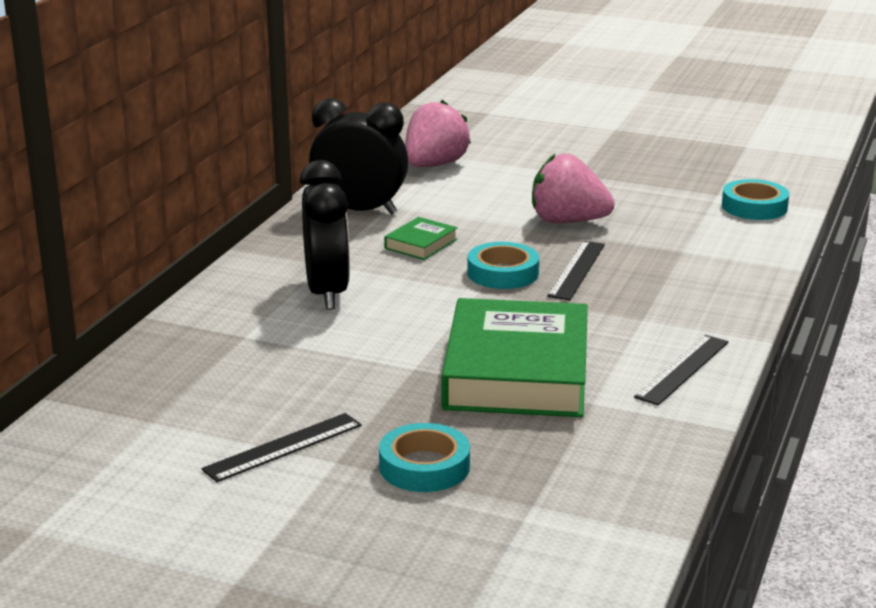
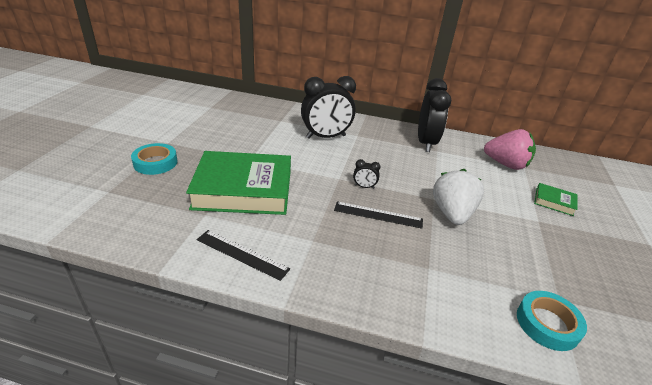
camera: 80 degrees right, 10 degrees up
black ruler [201,413,362,482] -> none
green book [384,217,458,260] -> green book moved to [534,183,577,216]
turquoise tape [467,242,539,289] -> black clock [353,159,381,189]
pink strawberry [532,154,615,223] -> white strawberry [433,169,484,225]

